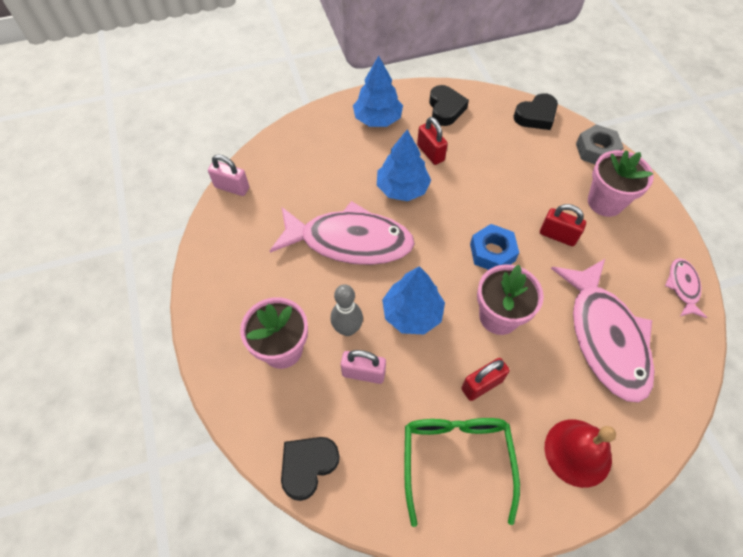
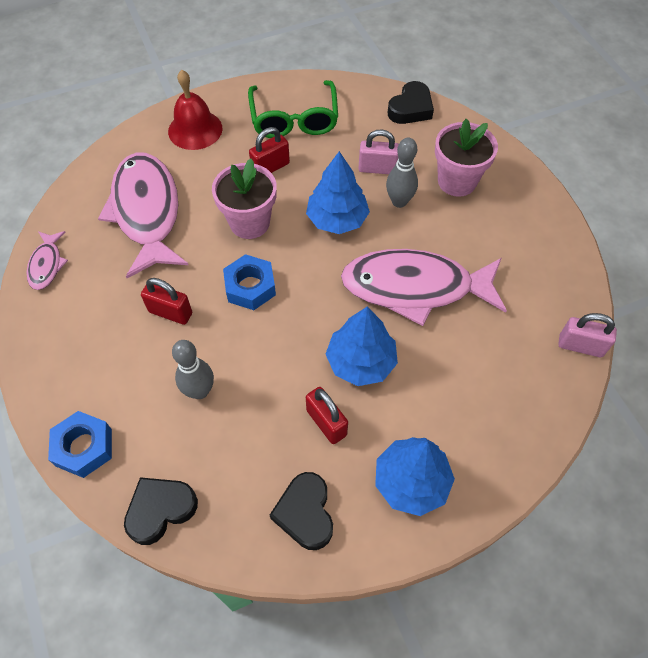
camera: 175 degrees right, 0 degrees up
grey nut [576,124,624,164] -> blue nut [48,411,112,478]
pink flower pot [588,150,654,217] -> none
none -> grey bowling pin [172,340,214,399]

